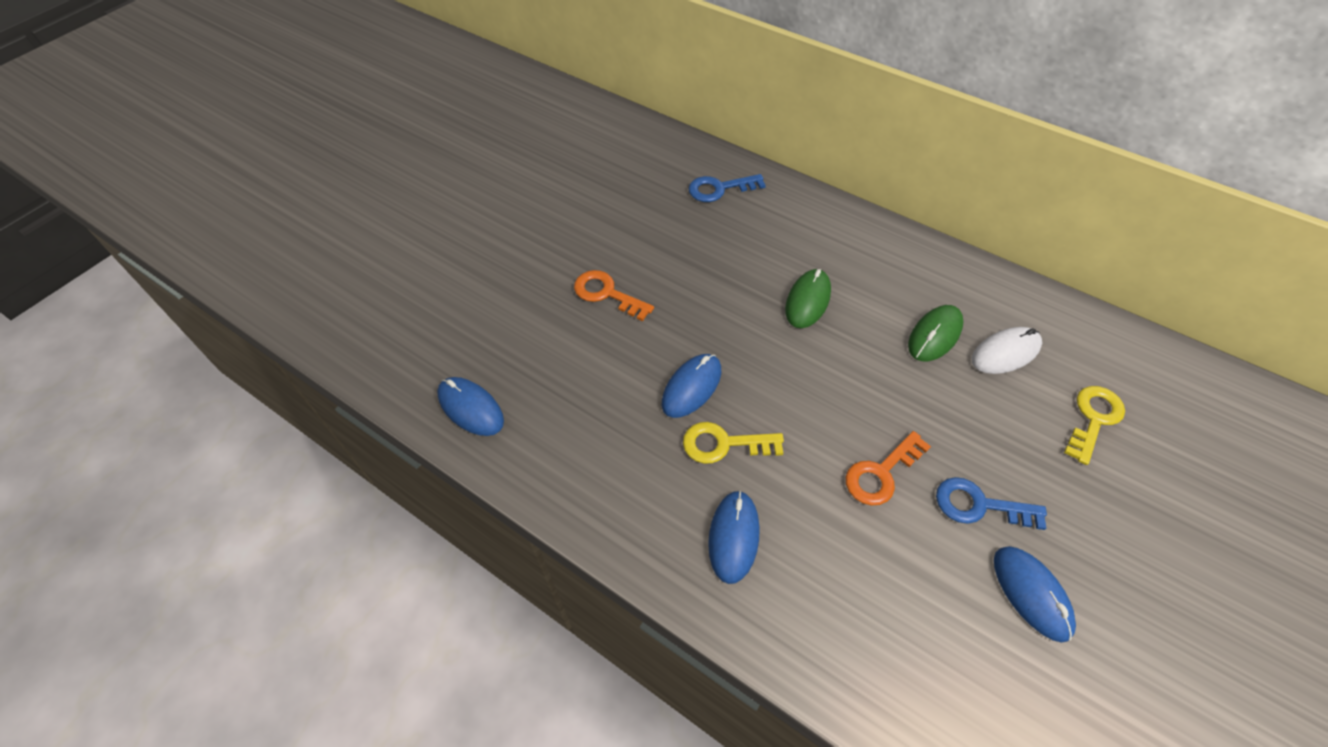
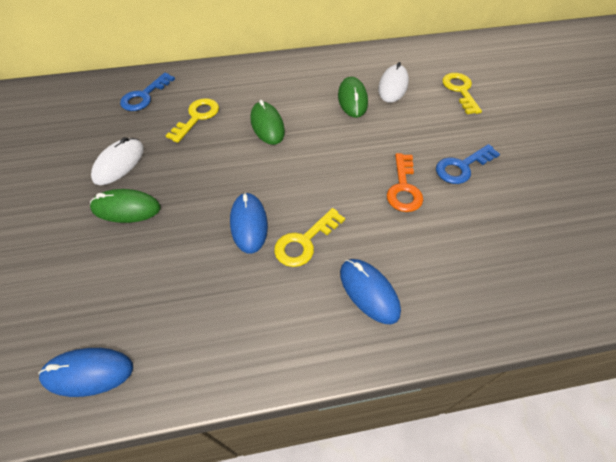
camera: 45 degrees left, 0 degrees up
orange key [574,270,654,321] -> green mouse [90,189,161,223]
blue mouse [994,546,1076,643] -> none
none -> white mouse [91,137,144,185]
none -> yellow key [165,98,219,143]

